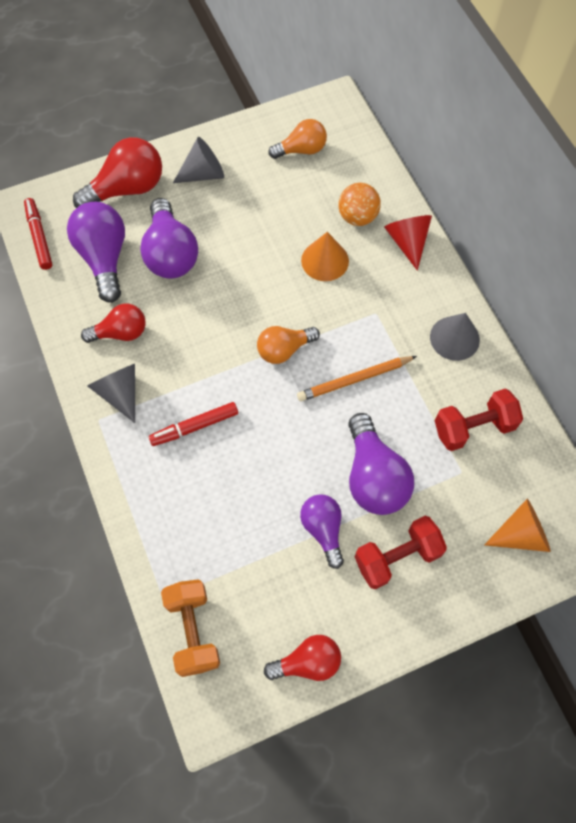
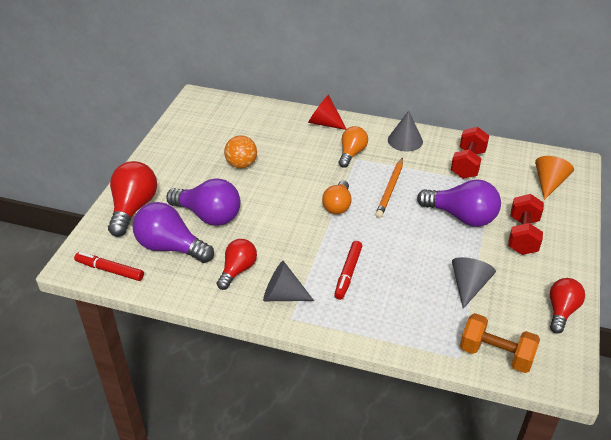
camera: 50 degrees left, 25 degrees down
grey cone [173,137,224,183] -> grey cone moved to [452,257,496,309]
orange light bulb [268,119,327,159] -> orange light bulb moved to [339,126,368,168]
purple light bulb [300,494,344,569] -> none
orange cone [301,232,349,281] -> none
orange ball [338,183,381,226] -> orange ball moved to [224,135,257,168]

